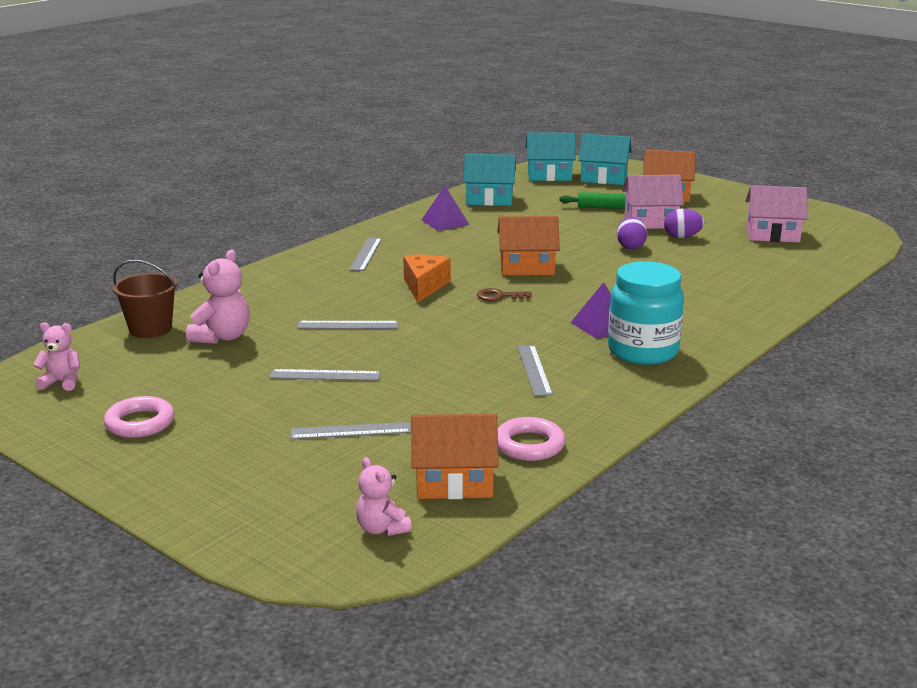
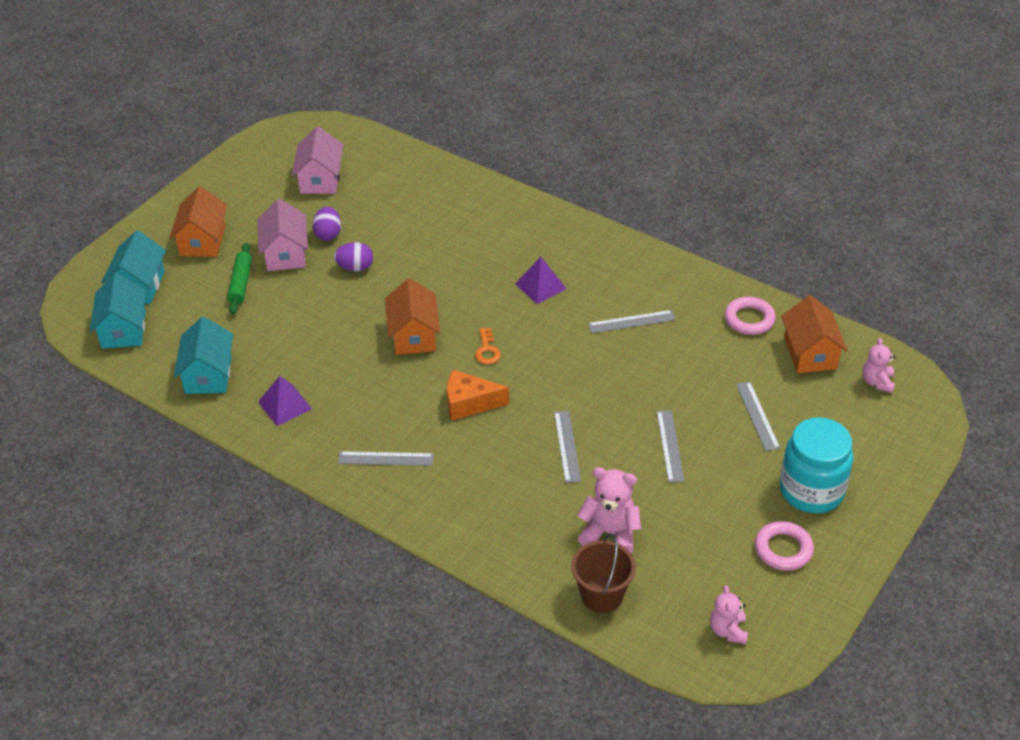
camera: 95 degrees left, 20 degrees up
pink teddy bear [356,457,412,536] -> pink teddy bear turned 135 degrees clockwise [862,338,896,393]
brown key [477,288,532,301] -> orange key [475,328,501,364]
turquoise jar [608,261,684,365] -> turquoise jar moved to [780,417,853,513]

